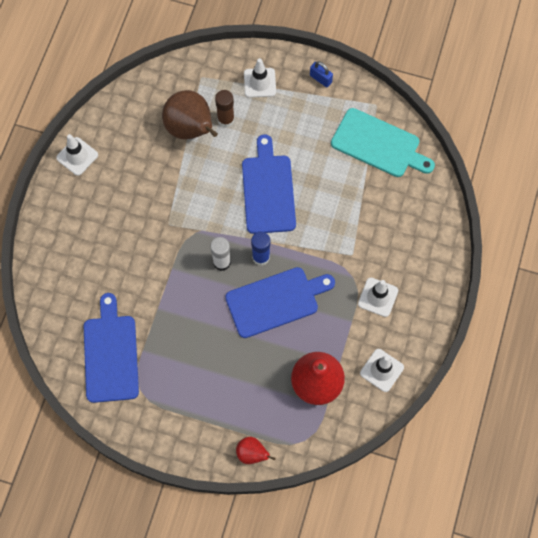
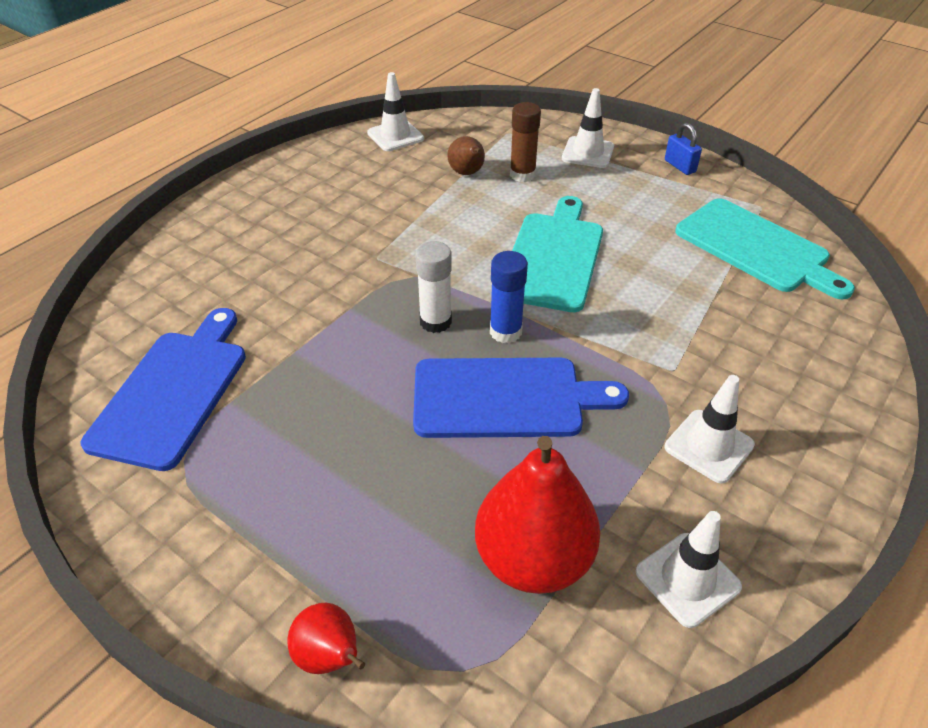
camera: 20 degrees right, 25 degrees down
white traffic cone [56,134,98,176] -> white traffic cone moved to [367,72,424,151]
brown pear [162,90,218,139] -> brown pear [447,136,485,175], size x0.51
blue cutting board [242,134,296,234] -> turquoise cutting board [512,196,603,312]

